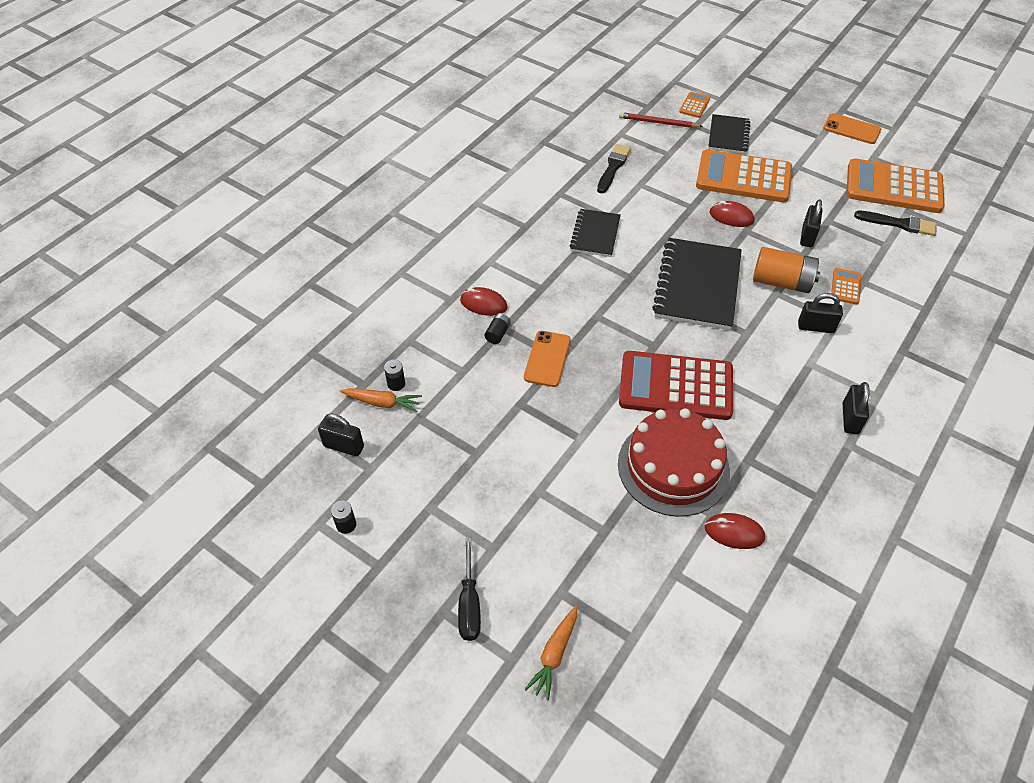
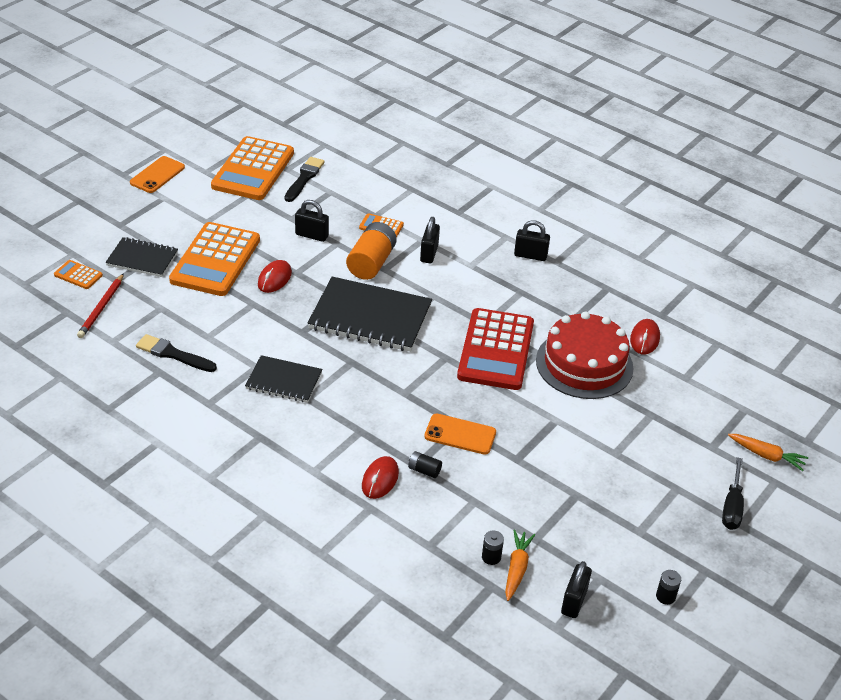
camera: 90 degrees left, 10 degrees down
black screwdriver [458,538,481,641] -> black screwdriver turned 105 degrees clockwise [722,457,744,530]

